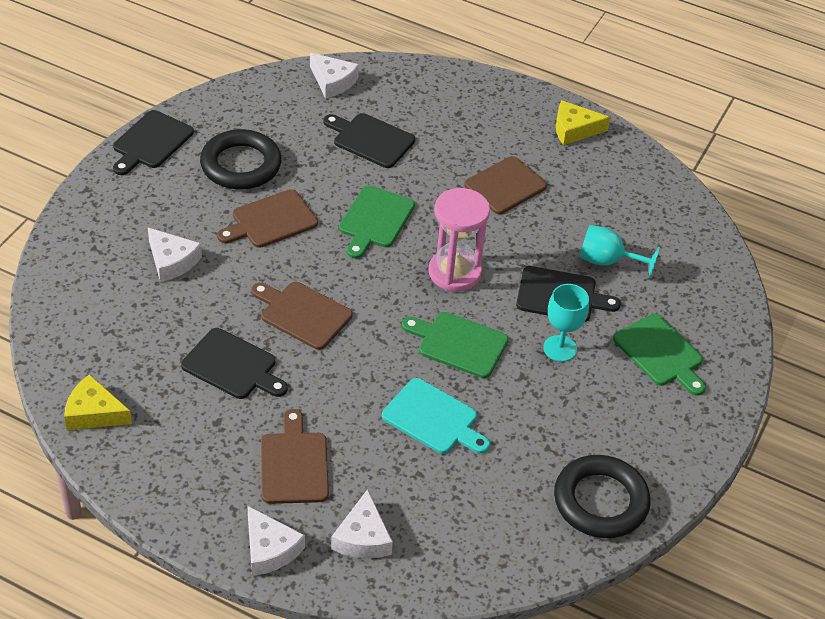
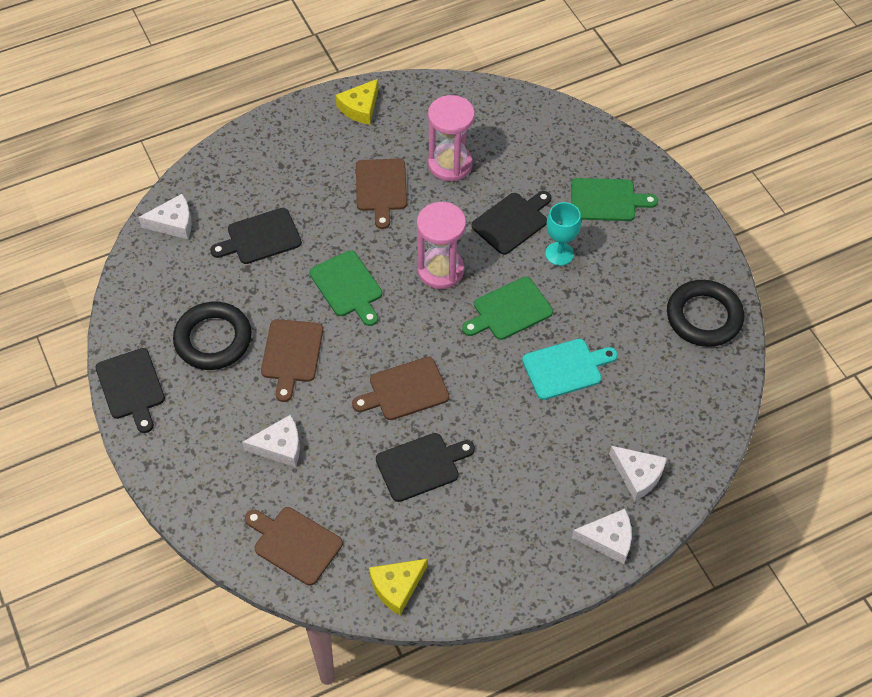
camera: 50 degrees left, 10 degrees up
brown cutting board [261,409,329,504] -> brown cutting board moved to [245,507,343,586]
turquoise goblet [580,225,660,278] -> none
none -> pink hourglass [428,95,475,181]

